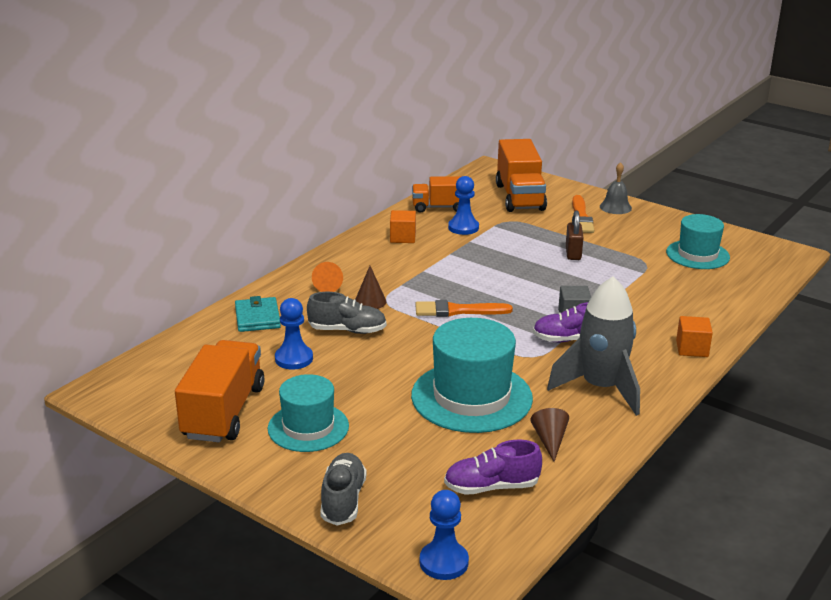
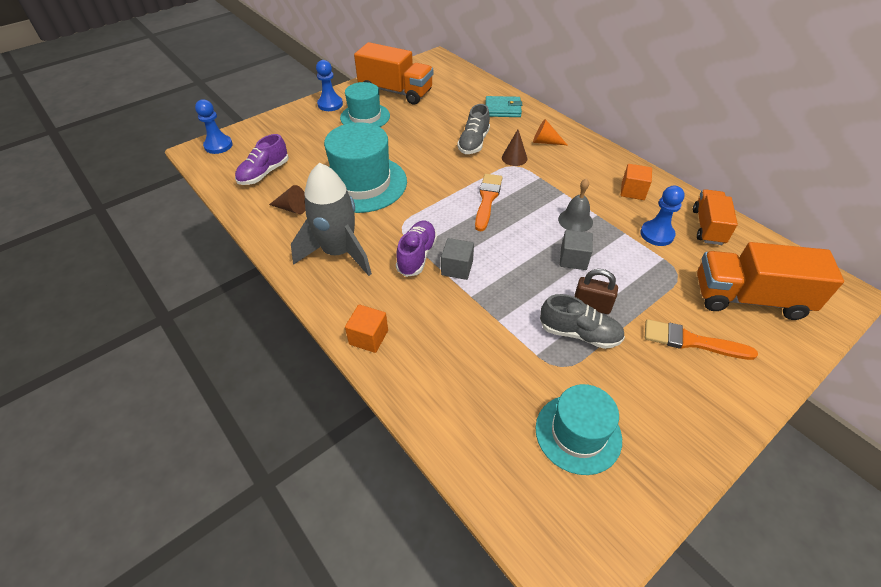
camera: 105 degrees right, 20 degrees up
blue pawn [275,298,313,369] -> blue pawn moved to [316,60,343,111]
grey shoe [320,453,367,526] -> grey shoe moved to [540,294,625,349]
purple shoe [444,440,542,495] -> purple shoe turned 150 degrees counterclockwise [235,134,289,185]
grey bell [600,162,632,214] -> grey bell moved to [558,178,593,232]
none -> grey cube [560,230,593,270]

